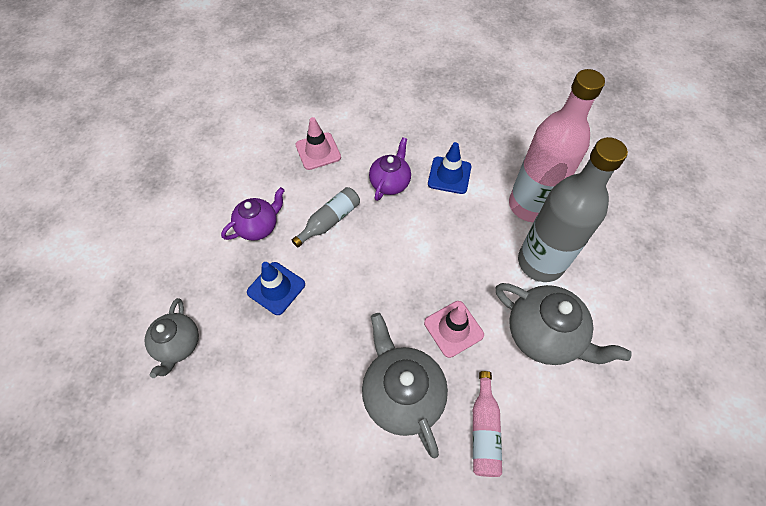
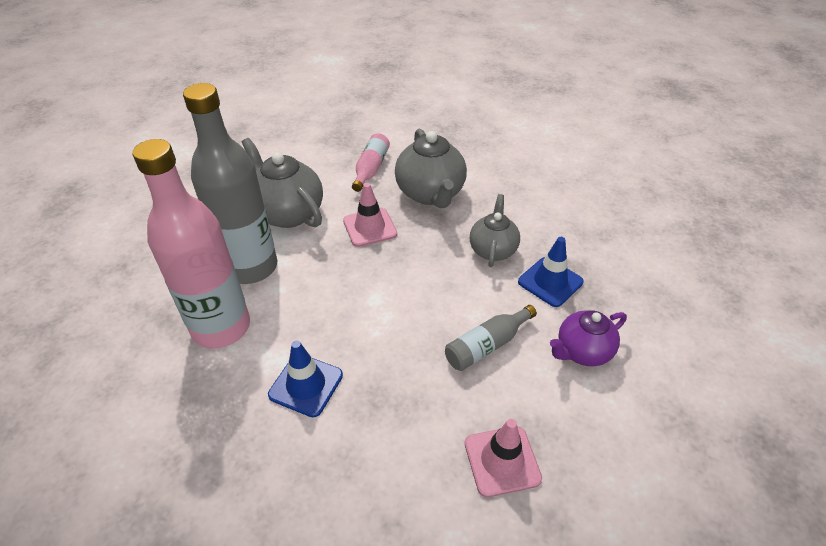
camera: 170 degrees left, 15 degrees down
grey teapot [144,298,199,378] -> grey teapot moved to [470,194,520,267]
purple teapot [369,137,411,201] -> none

